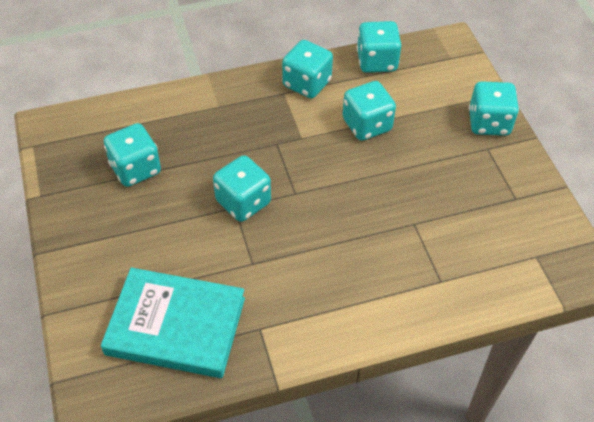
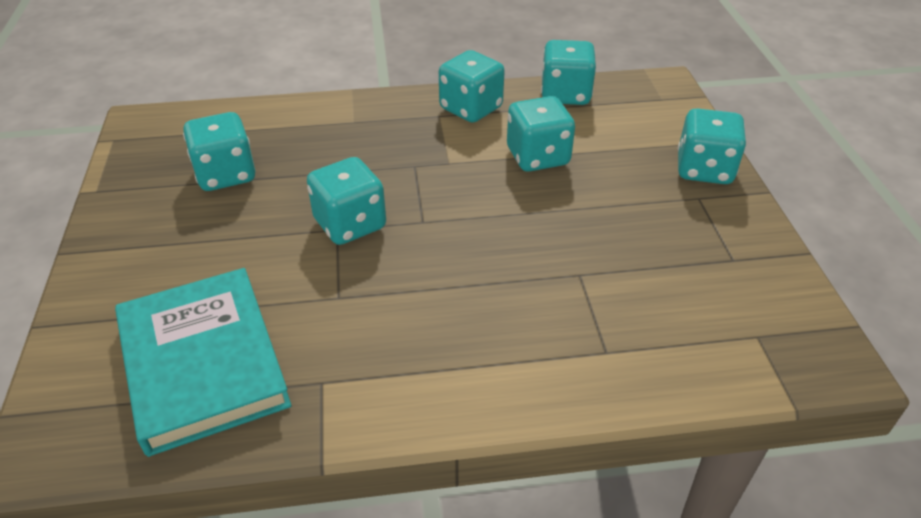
camera: 10 degrees right, 10 degrees down
turquoise book [101,268,245,378] -> turquoise book turned 45 degrees clockwise [115,268,291,457]

